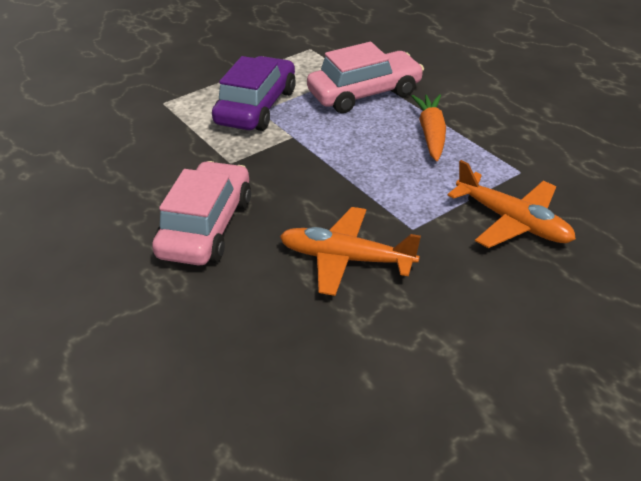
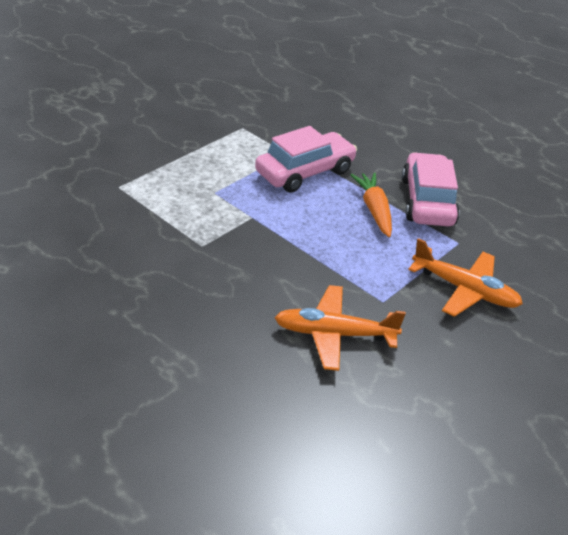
camera: 15 degrees left, 0 degrees up
pink car [152,161,251,266] -> pink car moved to [402,152,460,226]
purple car [212,56,296,131] -> none

